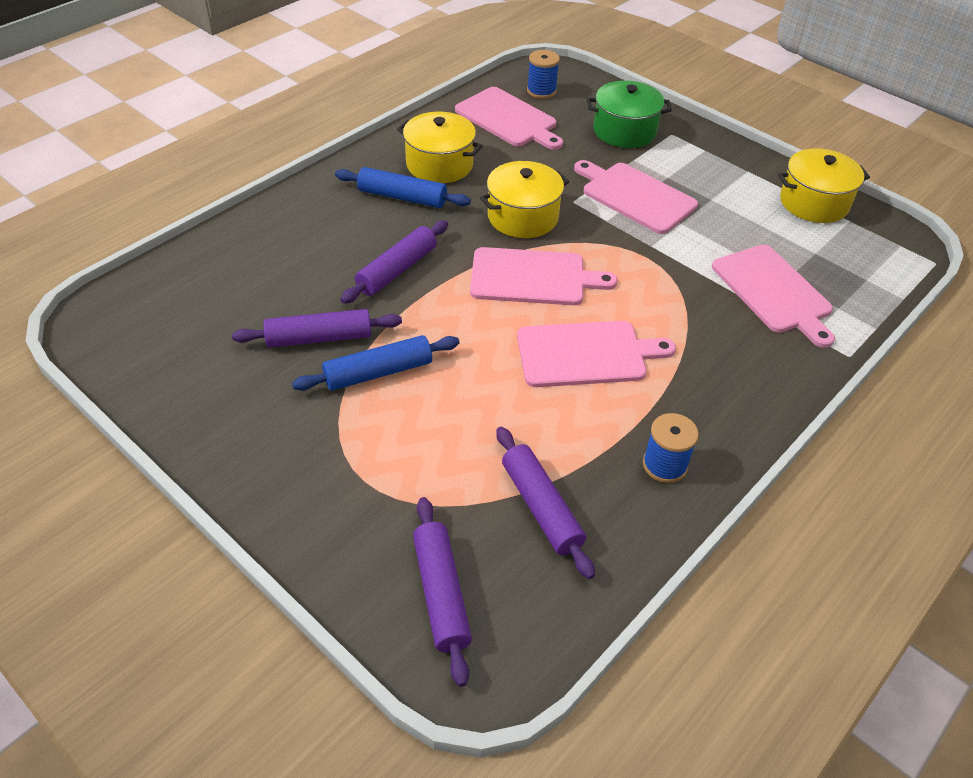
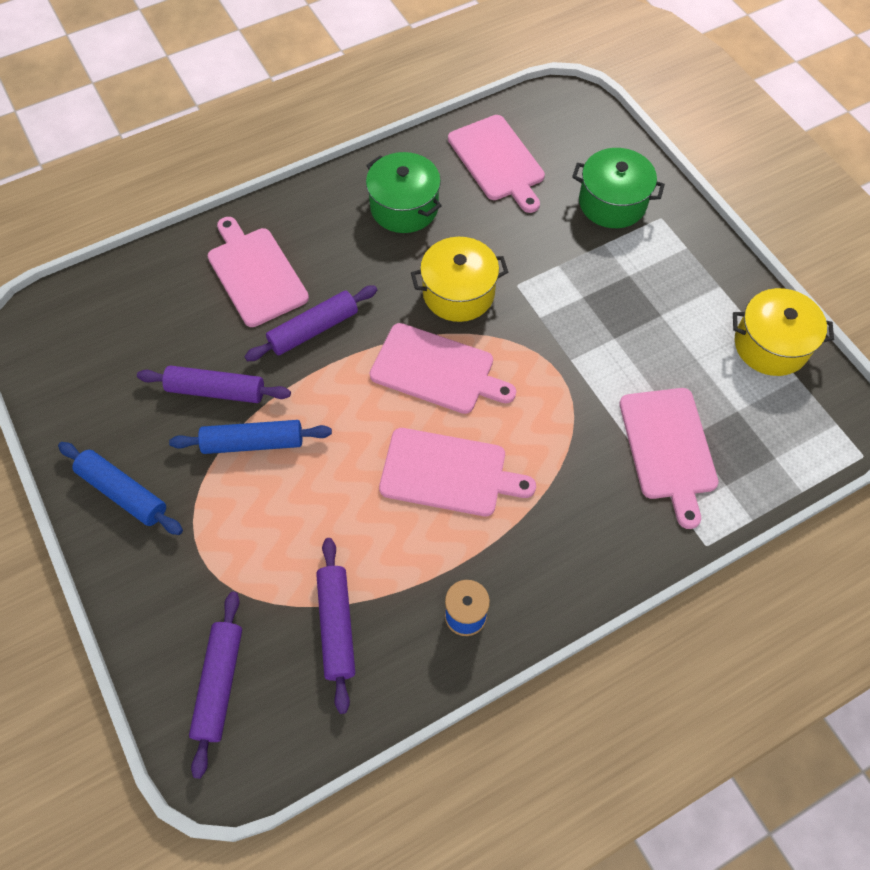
camera: 20 degrees right, 15 degrees up
blue rolling pin [335,167,471,208] -> blue rolling pin moved to [58,442,183,535]
yellow pot [397,112,483,183] -> green pot [366,152,442,233]
blue spool [527,50,560,99] -> none
pink cutting board [574,160,698,234] -> pink cutting board moved to [208,217,309,327]

